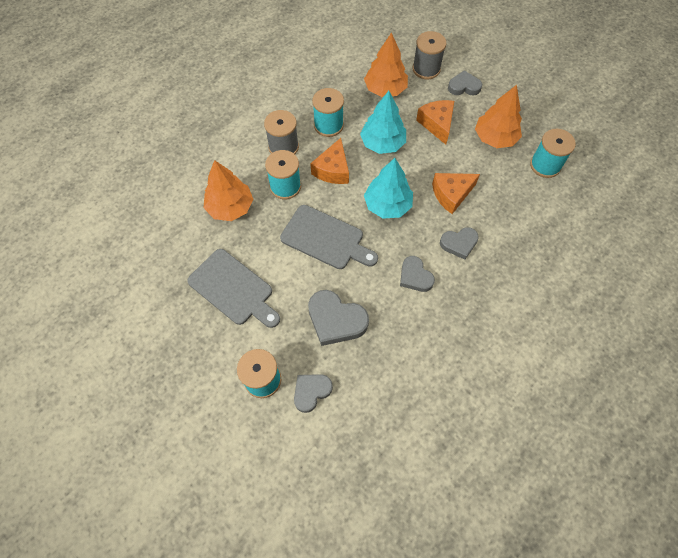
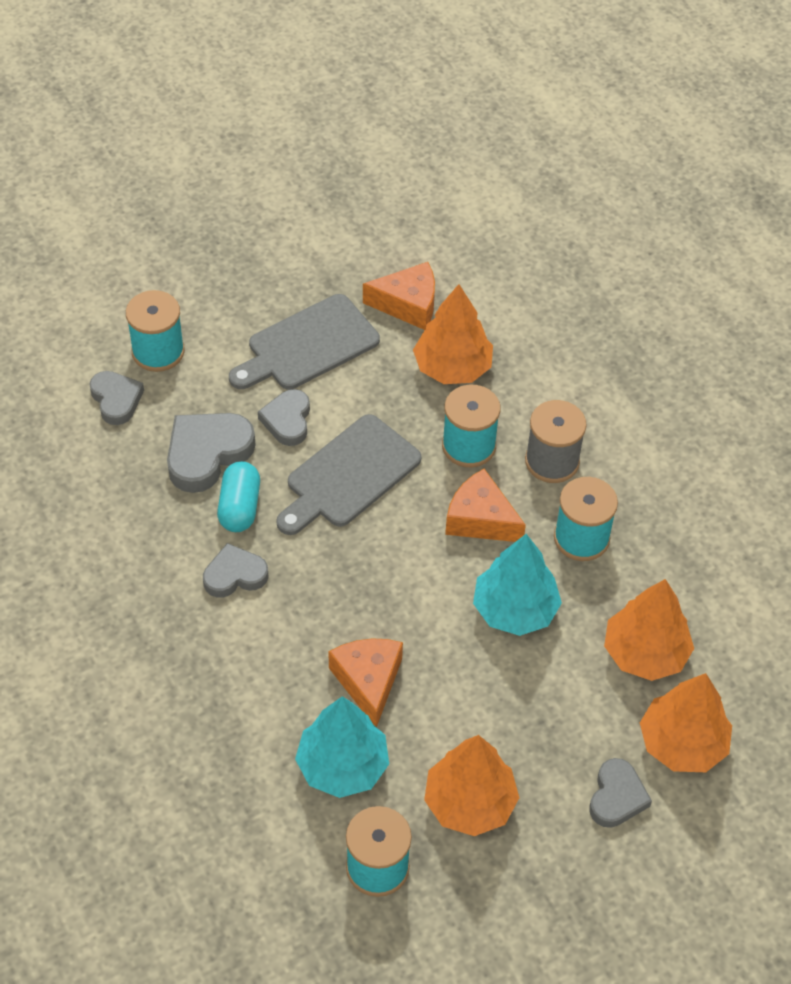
camera: 105 degrees right, 10 degrees down
turquoise tree [364,158,413,219] -> turquoise tree moved to [295,696,389,798]
grey spool [412,31,447,79] -> orange tree [640,673,732,772]
orange cheese [416,100,454,145] -> orange cheese moved to [363,262,435,330]
grey heart [440,227,479,260] -> grey heart moved to [258,389,310,446]
none -> turquoise capsule [217,461,260,532]

